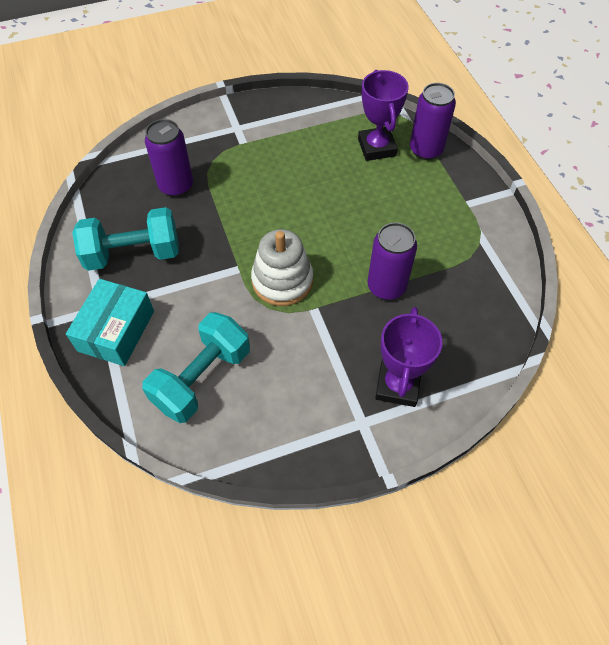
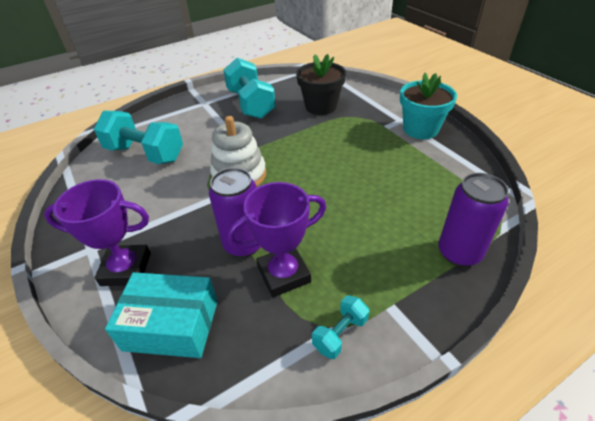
camera: 80 degrees right, 15 degrees down
turquoise box [66,279,154,366] -> turquoise box moved to [105,272,218,358]
purple can [145,119,193,197] -> black flower pot [296,54,346,115]
purple trophy [358,70,409,161] -> purple trophy moved to [227,182,326,297]
none -> turquoise dumbbell [312,295,369,359]
none -> turquoise flower pot [400,73,457,139]

